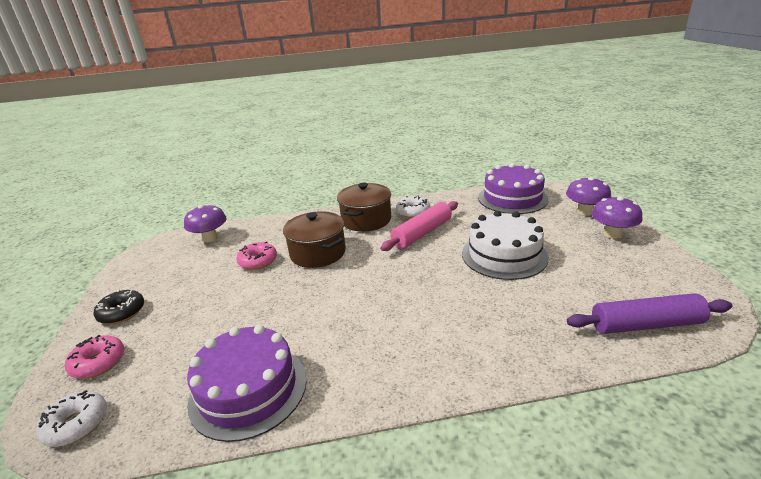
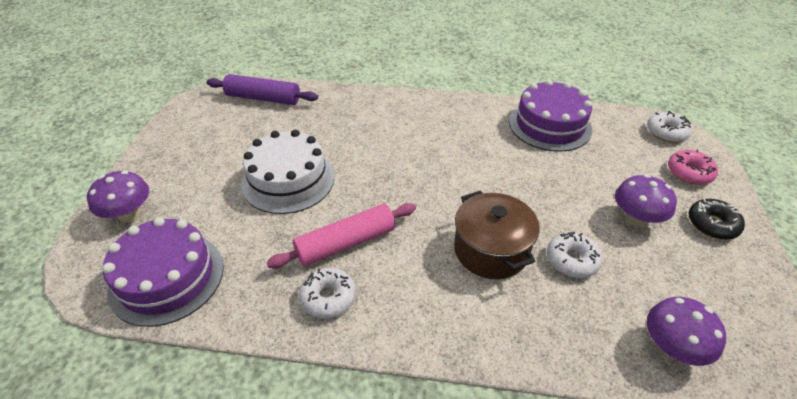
camera: 165 degrees left, 15 degrees up
pink donut [236,241,277,270] -> white donut [547,232,602,278]
brown pot [337,183,391,232] -> none
purple mushroom [592,196,643,239] -> purple mushroom moved to [615,174,677,227]

